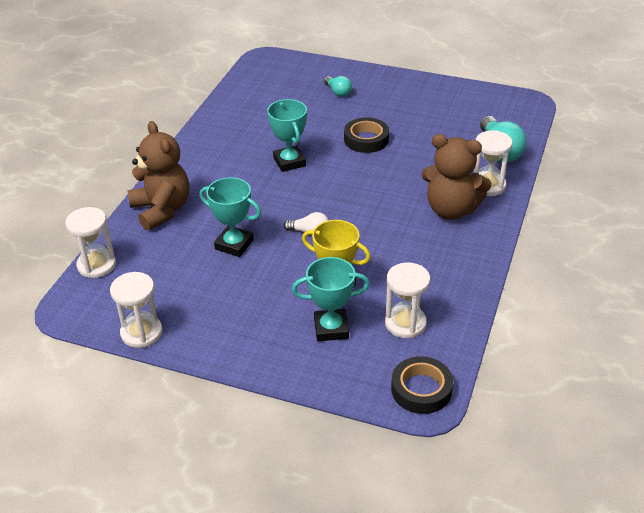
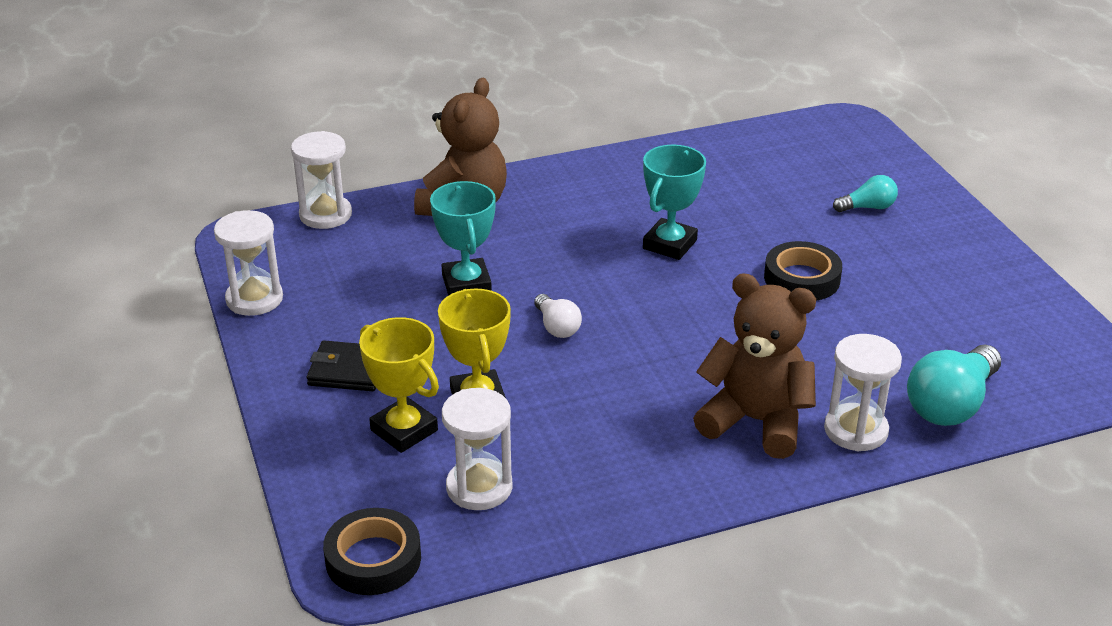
camera: 50 degrees right, 5 degrees down
turquoise trophy [292,257,370,341] -> yellow trophy [359,317,439,453]
turquoise light bulb [324,76,352,97] -> turquoise light bulb turned 120 degrees counterclockwise [833,175,898,212]
brown teddy bear [422,134,492,220] -> brown teddy bear turned 135 degrees clockwise [693,273,816,459]
none -> black wallet [306,341,376,391]

